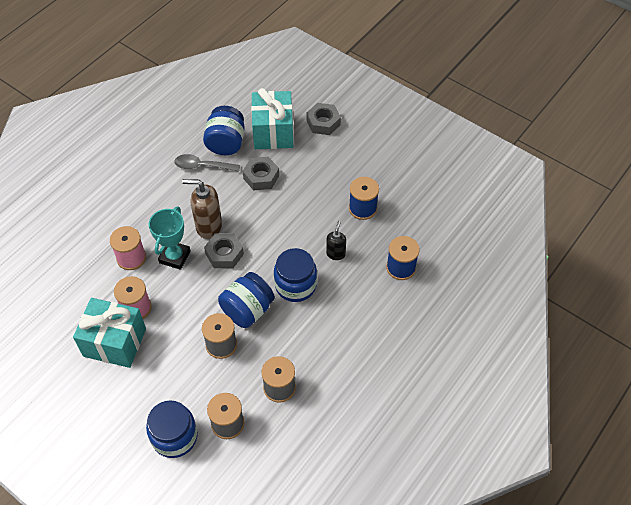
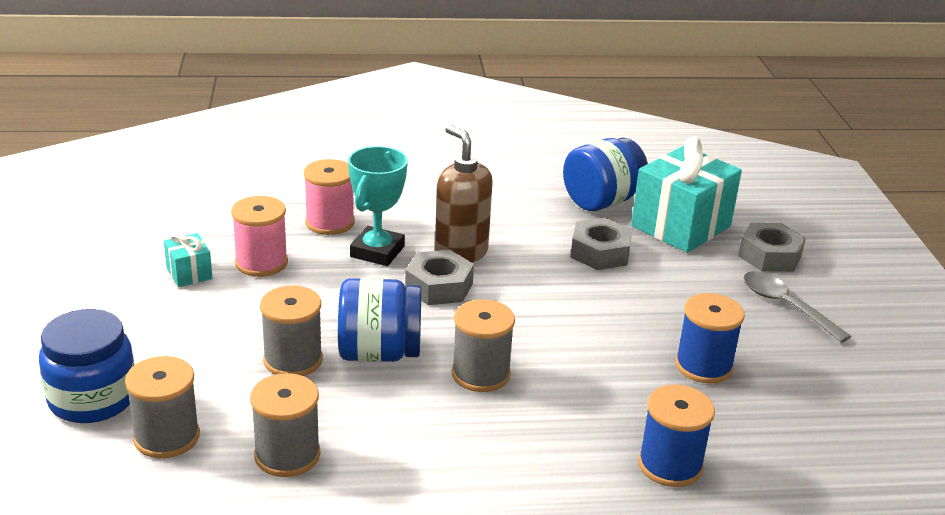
camera: 45 degrees right, 25 degrees down
turquoise gift [73,298,146,368] -> turquoise gift [164,232,213,287], size x0.46
turquoise trophy [149,207,191,270] -> turquoise trophy turned 45 degrees counterclockwise [348,146,408,266]
grey spoon [175,154,240,172] -> grey spoon moved to [744,271,851,343]
blue jar [274,248,317,302] -> grey spool [452,300,515,392]
black soap dispenser [326,221,346,260] -> none

